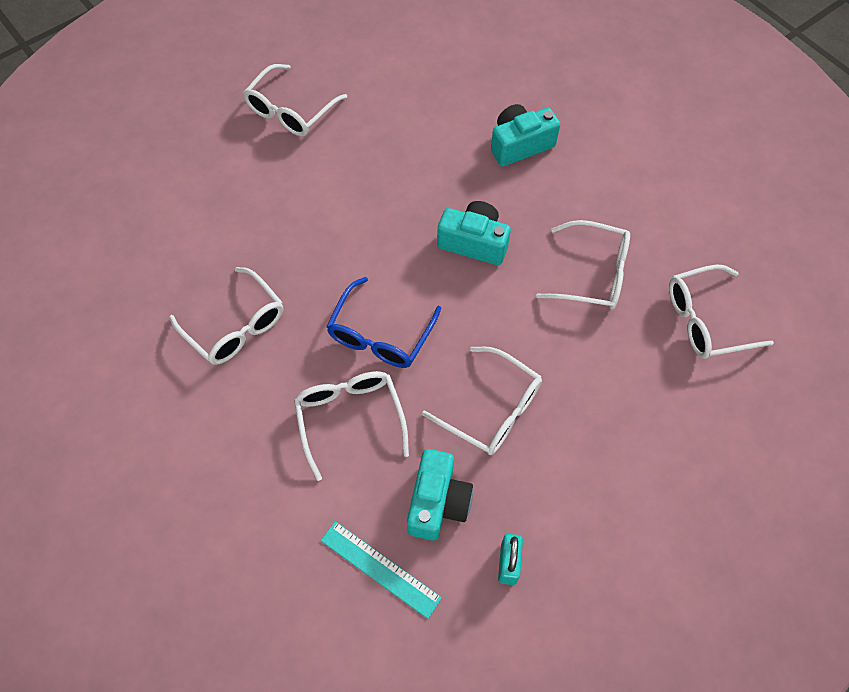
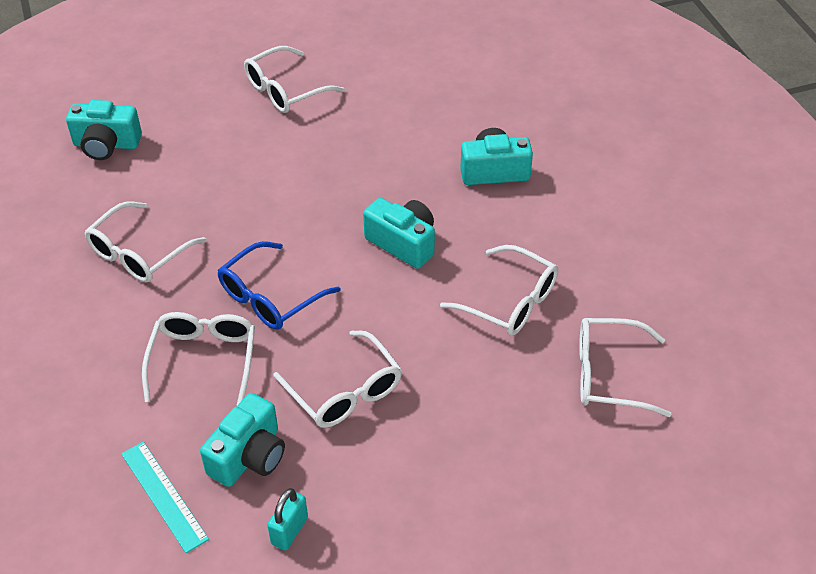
camera: 20 degrees right, 15 degrees down
white glasses [169,267,283,365] -> white glasses turned 60 degrees clockwise [84,202,207,282]
none -> turquoise camera [66,100,142,160]

